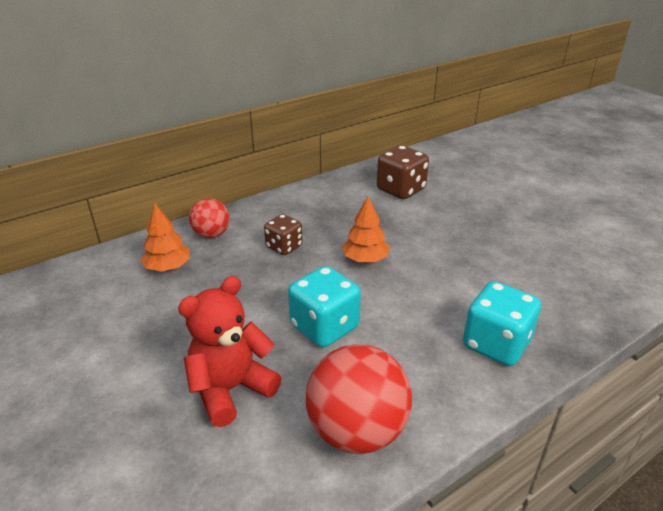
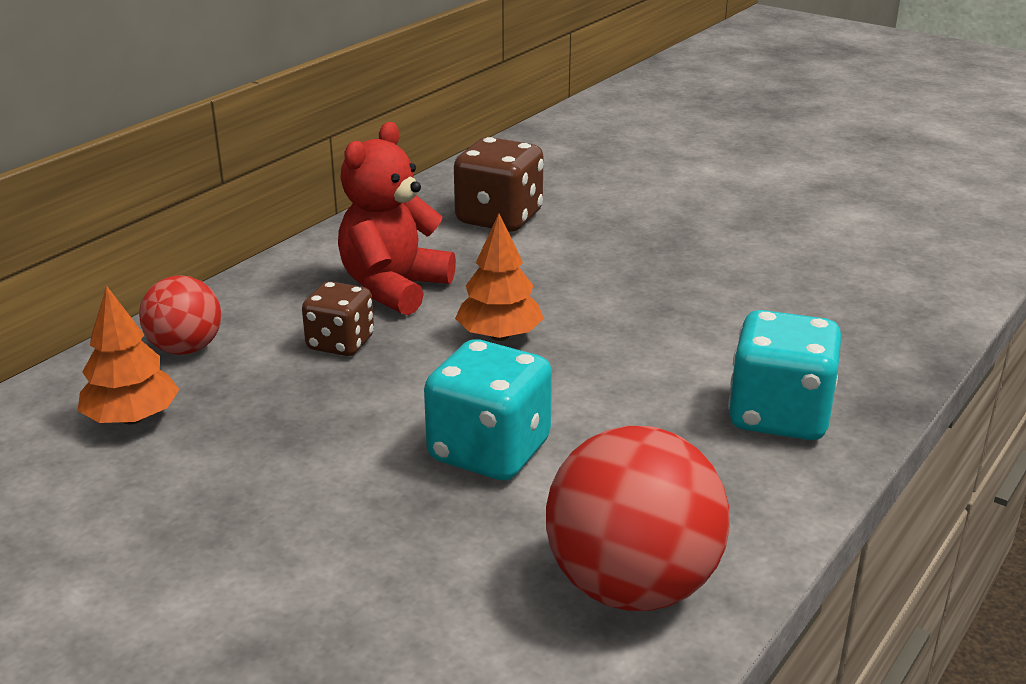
camera: 20 degrees left, 5 degrees down
red teddy bear [178,276,281,427] -> red teddy bear moved to [338,122,456,315]

